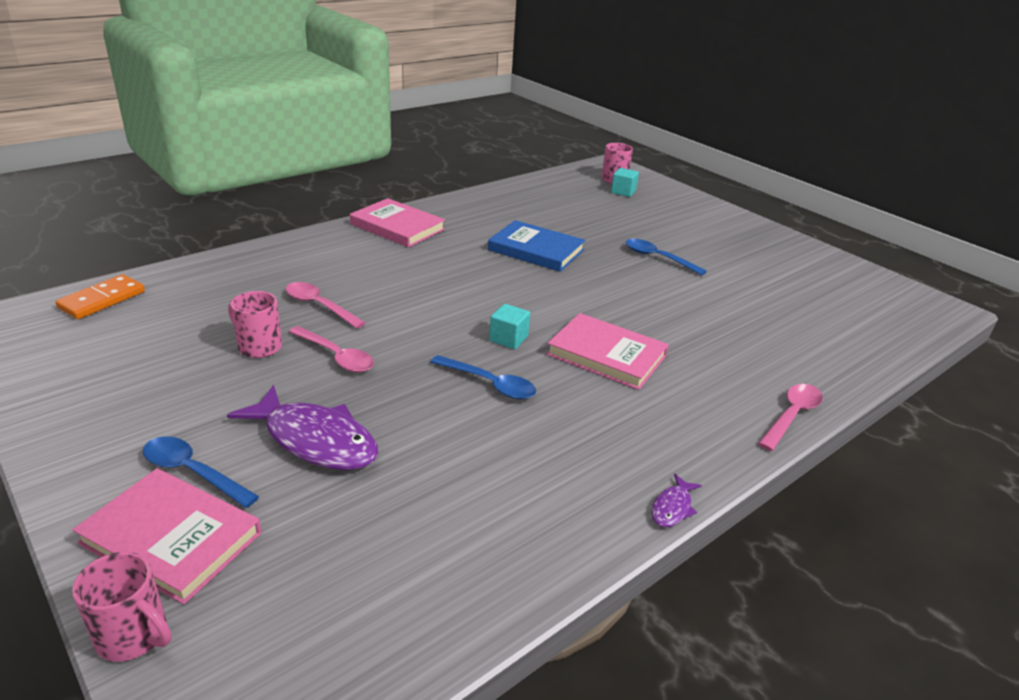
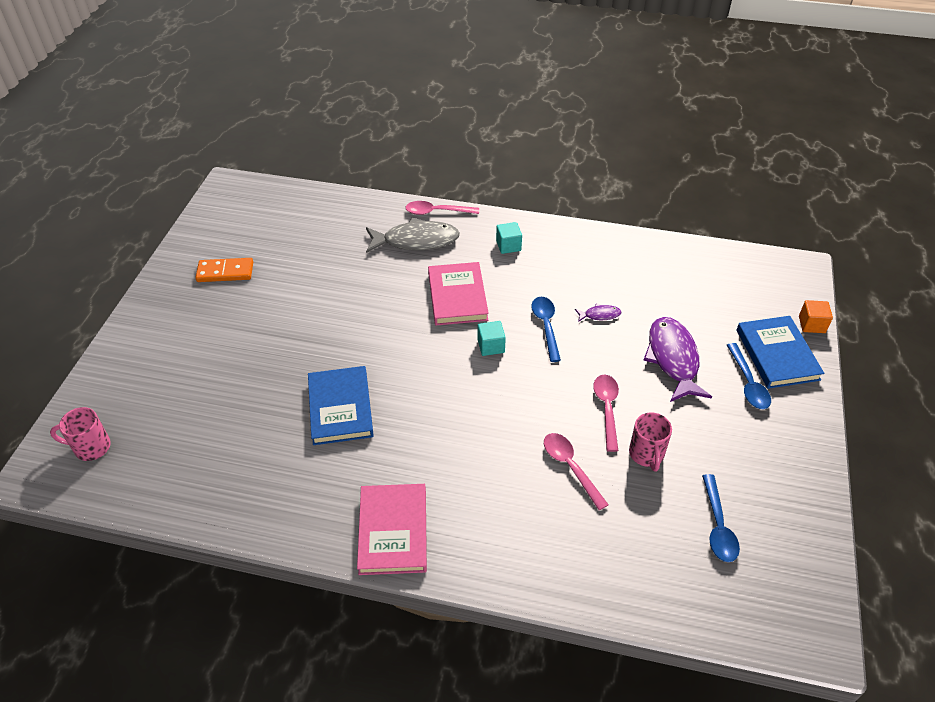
camera: 125 degrees left, 15 degrees up
orange domino [55,274,145,319] -> orange domino moved to [195,258,253,282]
pink book [72,468,262,605] -> blue book [737,316,825,389]
pink mug [72,552,171,662] -> orange cube [799,300,833,333]
pink spoon [285,282,366,329] -> pink spoon turned 150 degrees clockwise [544,433,609,510]
turquoise cube [611,168,639,197] -> turquoise cube moved to [496,222,522,254]
blue spoon [626,239,707,275] -> blue spoon moved to [702,474,740,562]
purple fish [651,474,702,527] -> purple fish moved to [575,303,621,322]
none -> grey fish [366,218,460,253]

